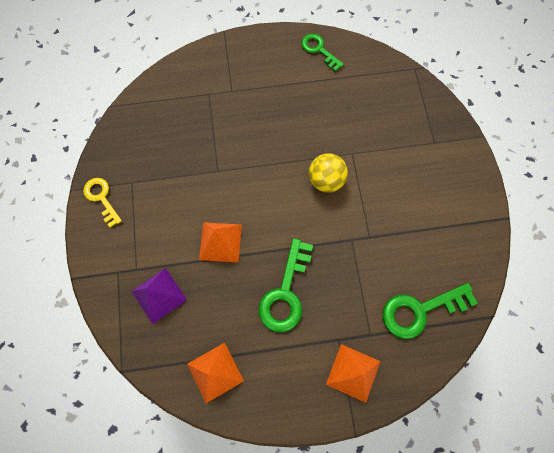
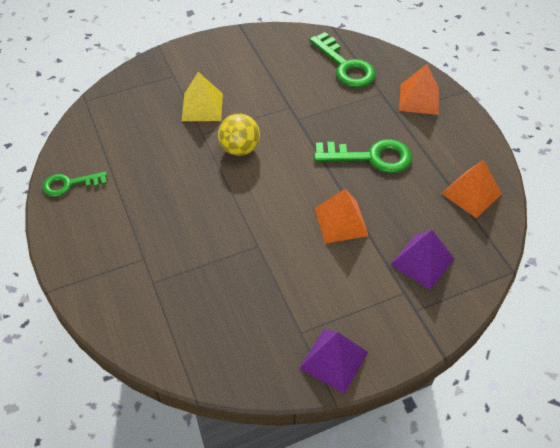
camera: 105 degrees left, 20 degrees down
yellow key [83,178,122,228] -> purple pyramid [299,329,368,394]
green key [301,33,344,72] -> green key turned 45 degrees clockwise [42,172,107,197]
none -> yellow pyramid [182,72,223,121]

